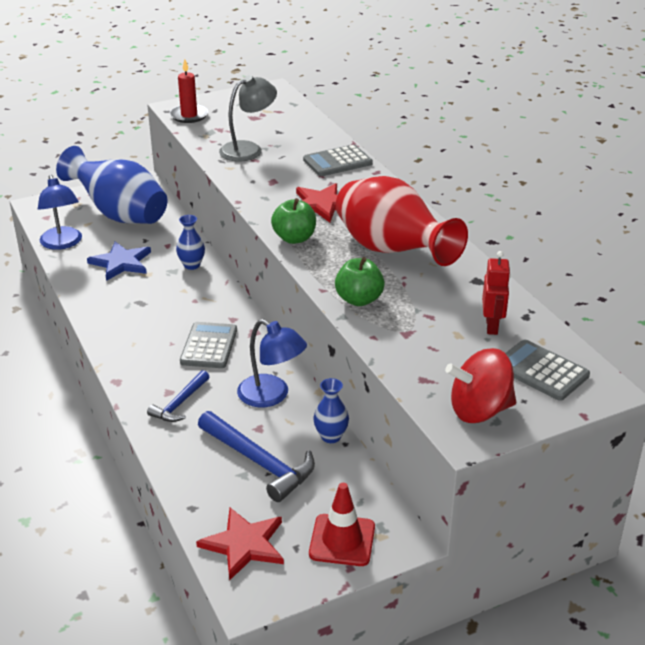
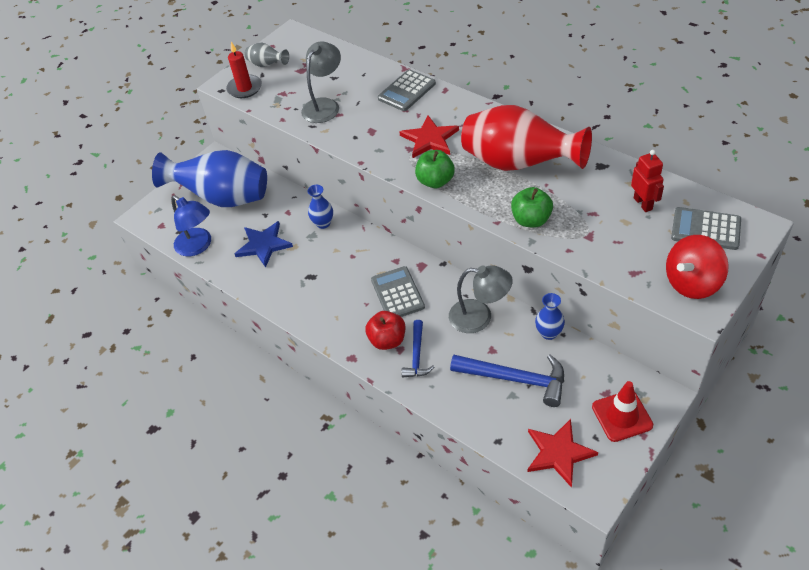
camera: 20 degrees left, 15 degrees up
blue lamp [237,319,307,407] -> grey lamp [449,265,513,333]
none -> grey vase [244,43,289,67]
none -> red apple [365,311,405,350]

